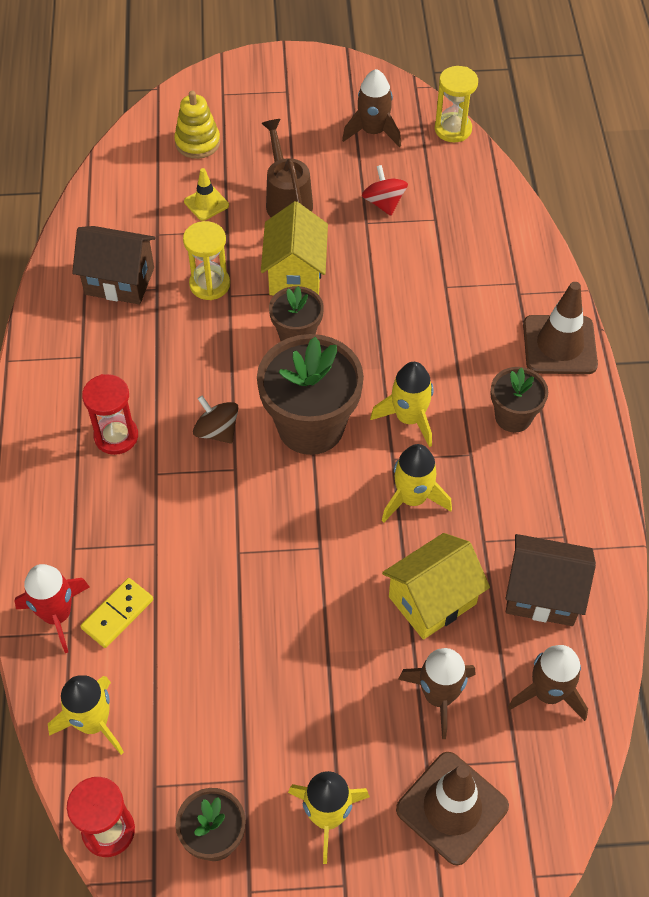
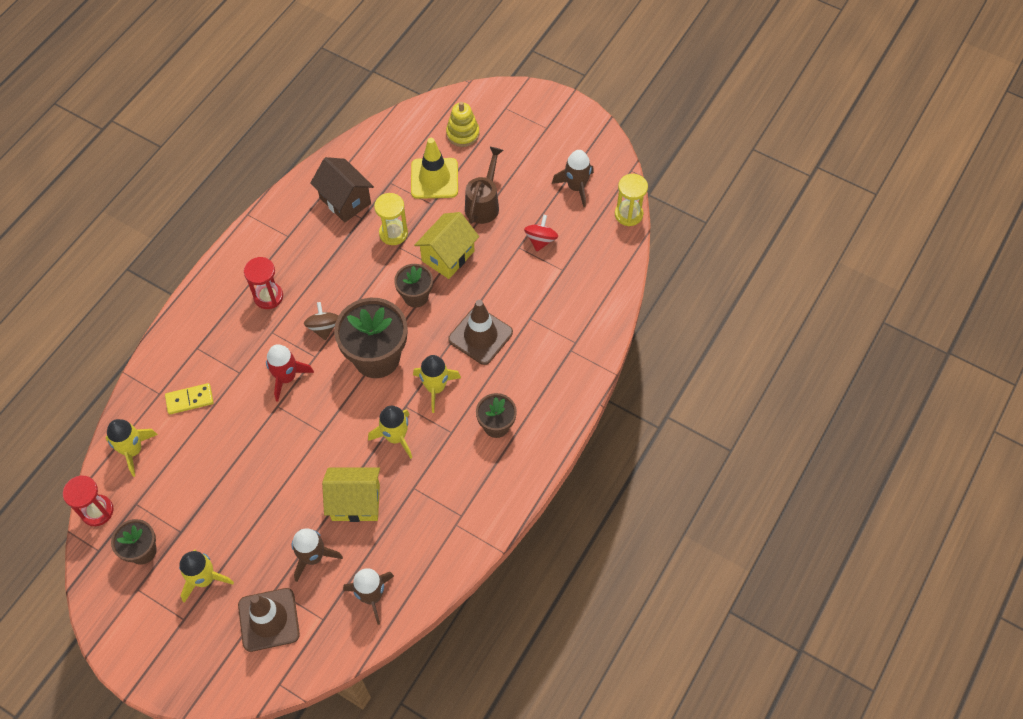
camera: 35 degrees right, 5 degrees up
red rocket [14,564,89,653] -> red rocket moved to [266,344,314,402]
yellow traffic cone [184,168,229,221] -> yellow traffic cone [411,138,458,199], size x1.84
brown house [506,534,596,626] -> none
brown traffic cone [523,282,598,374] -> brown traffic cone moved to [448,300,513,365]

